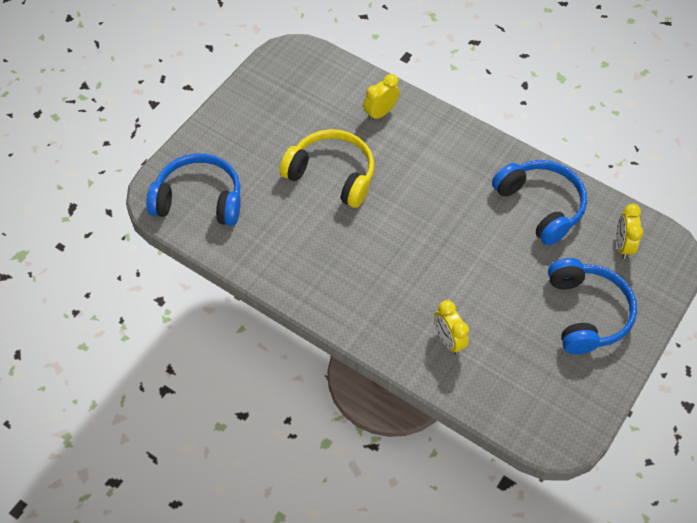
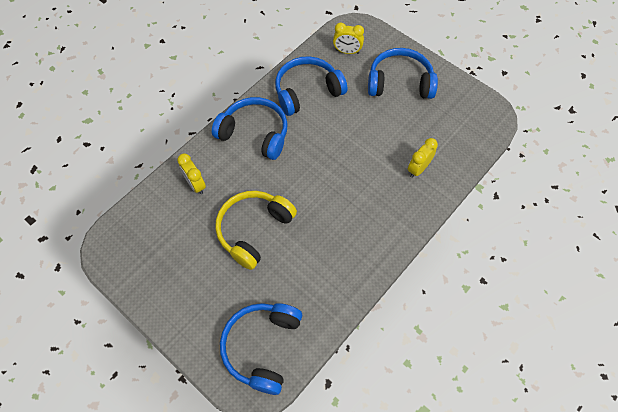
camera: 80 degrees left, 5 degrees up
yellow clock [434,300,469,355] -> yellow clock turned 150 degrees clockwise [408,138,438,178]
none -> blue headphones [212,97,288,160]

